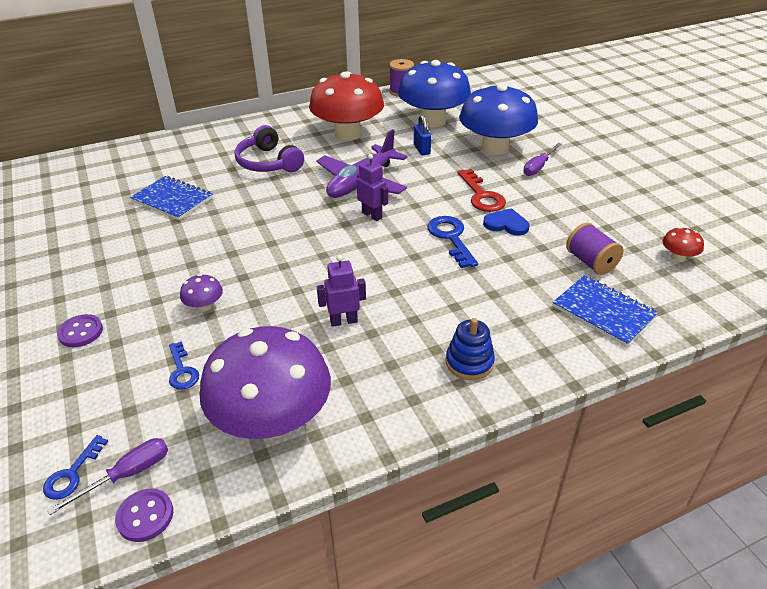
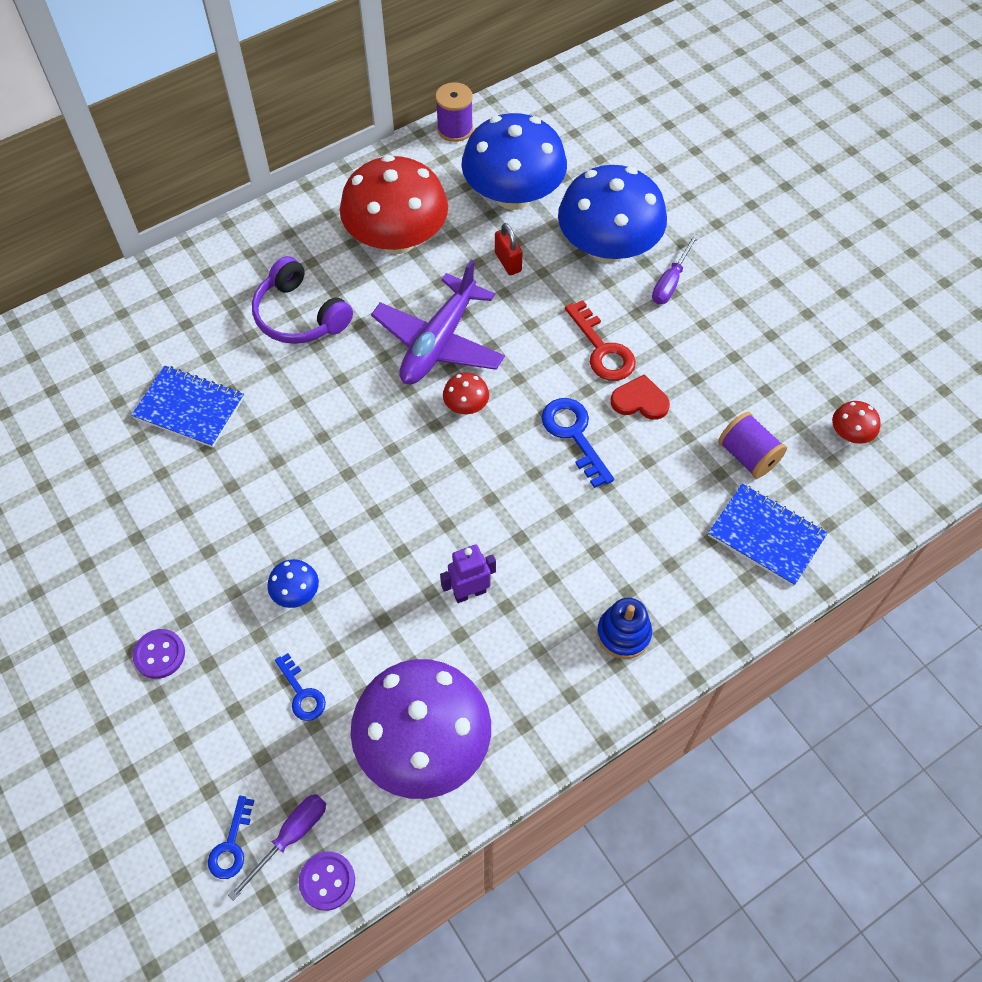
camera: 10 degrees left, 20 degrees up
purple mushroom [180,274,223,312] -> blue mushroom [267,559,319,608]
purple robot [357,154,388,221] -> red mushroom [443,373,489,414]
blue padlock [414,115,431,155] -> red padlock [495,223,522,275]
blue heart [483,208,529,236] -> red heart [611,374,670,420]

